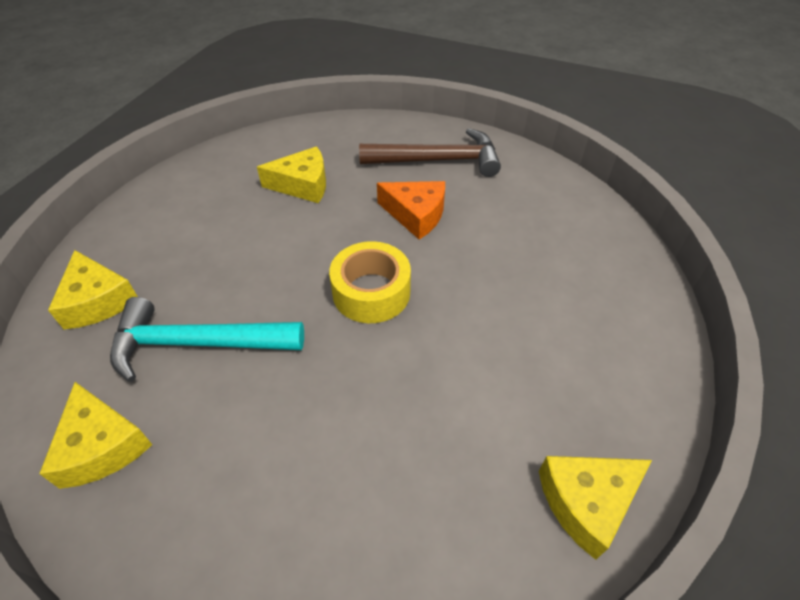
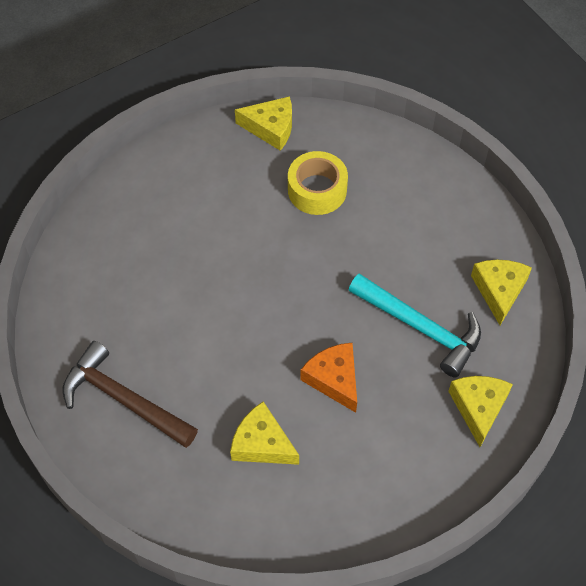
camera: 145 degrees left, 10 degrees up
yellow tape [329,241,411,323] -> yellow tape moved to [288,151,348,215]
orange cheese [377,181,445,239] -> orange cheese moved to [300,343,357,413]

